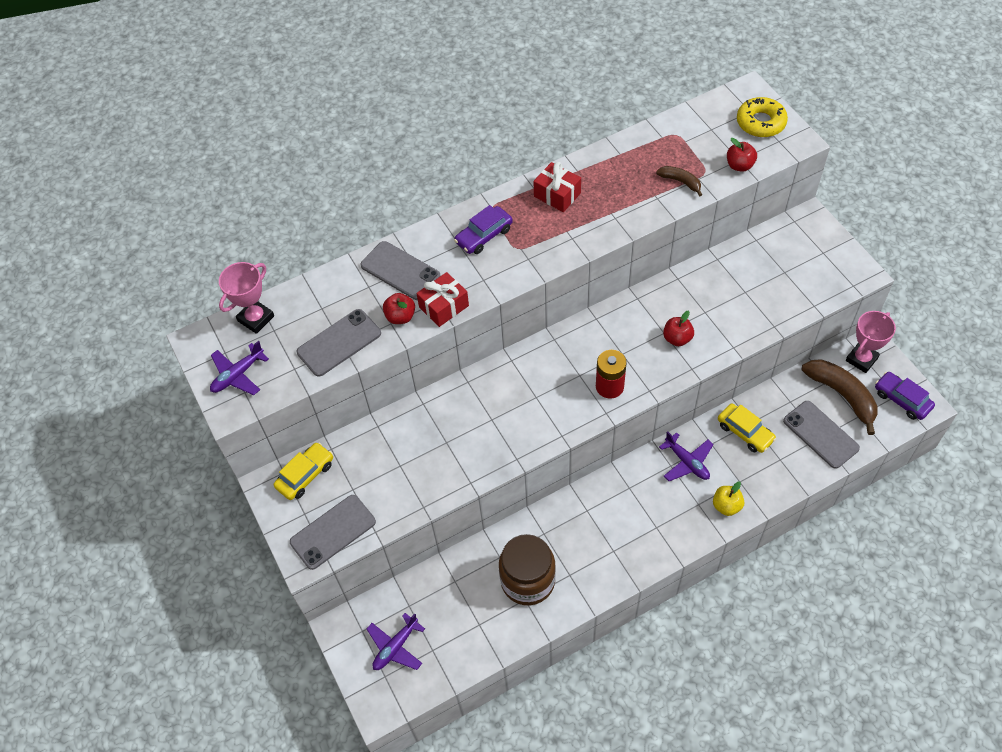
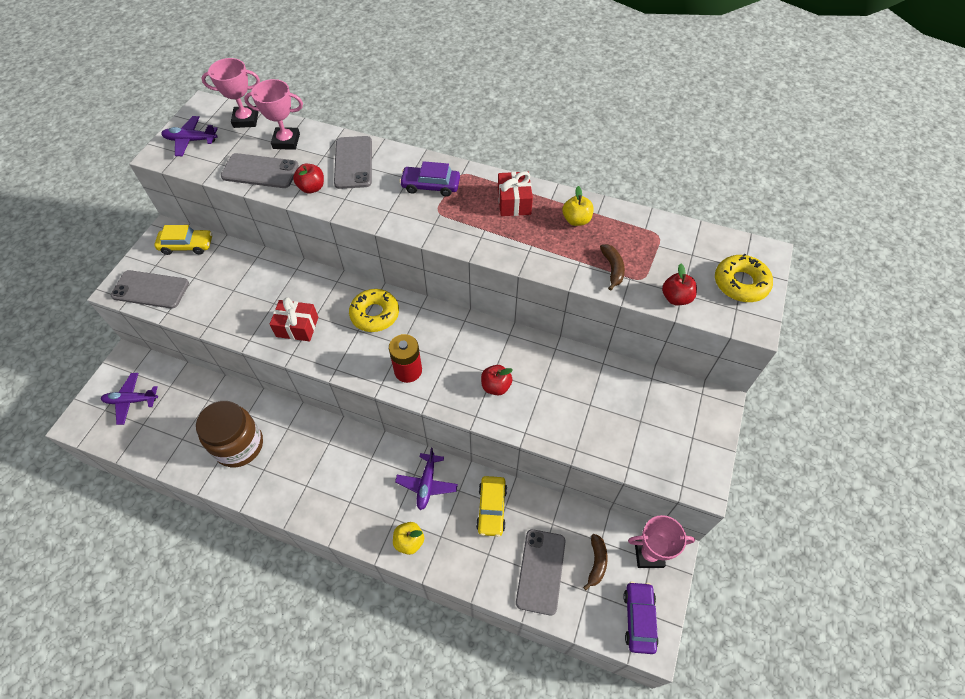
camera: 45 degrees right, 0 degrees up
red gift [416,272,469,327] -> red gift moved to [270,297,318,341]
brown banana [802,359,877,435] -> brown banana [583,534,607,590], size x0.52
none -> pink trophy [244,79,303,150]
none -> yellow donut [349,289,399,332]
none -> yellow apple [562,186,593,226]

